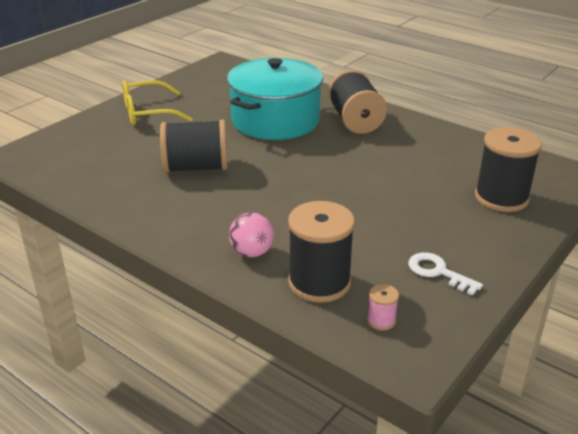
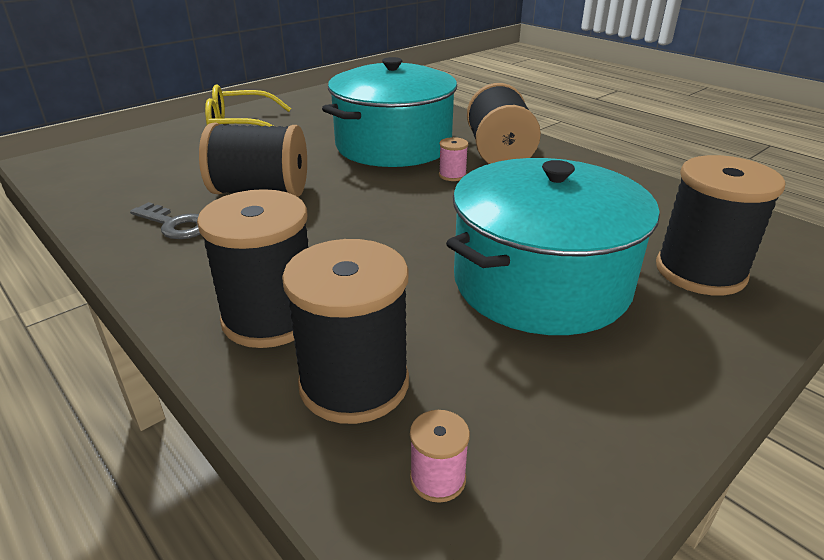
camera: 10 degrees right, 0 degrees up
pink ball [229,212,274,257] -> black spool [197,189,309,348]
white key [409,252,483,296] -> none
none -> grey key [130,202,200,239]
none -> pink spool [439,137,468,181]
none -> turquoise pot [446,158,660,335]

